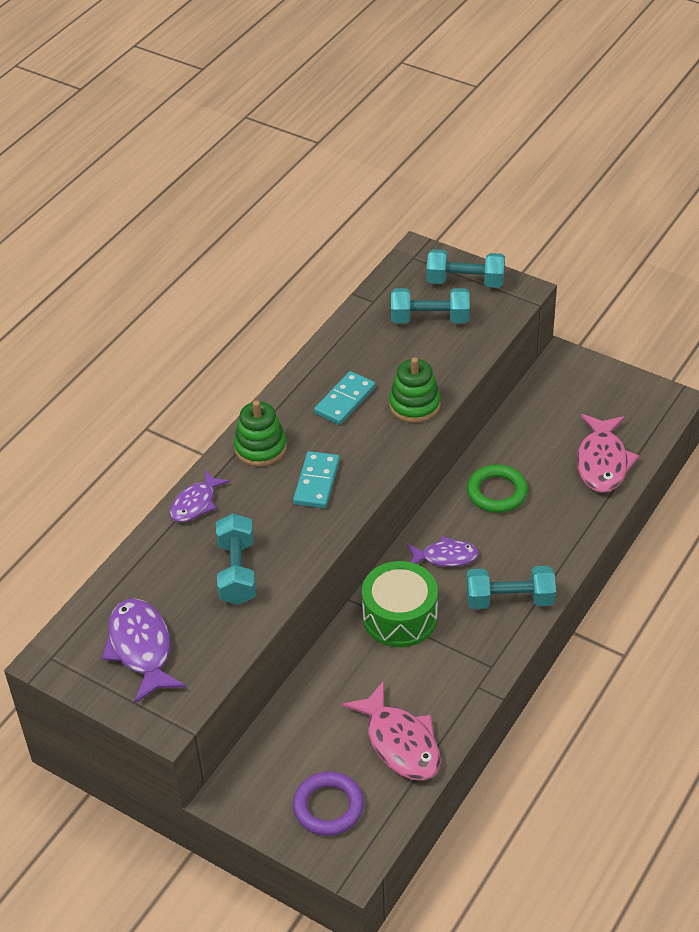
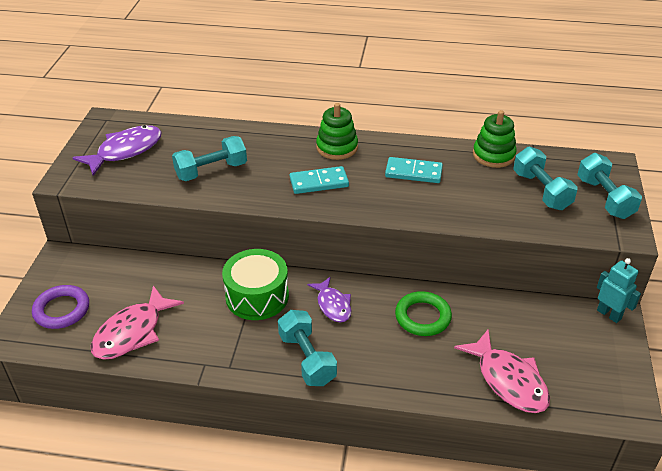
camera: 65 degrees right, 5 degrees down
purple fish [170,469,230,522] -> none
green stacking toy [389,357,441,423] -> green stacking toy moved to [473,110,517,168]
pink fish [577,414,639,493] -> pink fish turned 105 degrees counterclockwise [454,329,550,413]
none -> turquoise robot [597,258,641,323]

